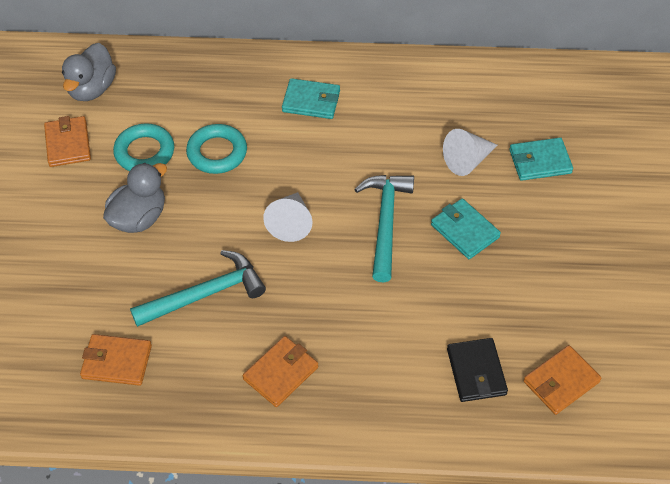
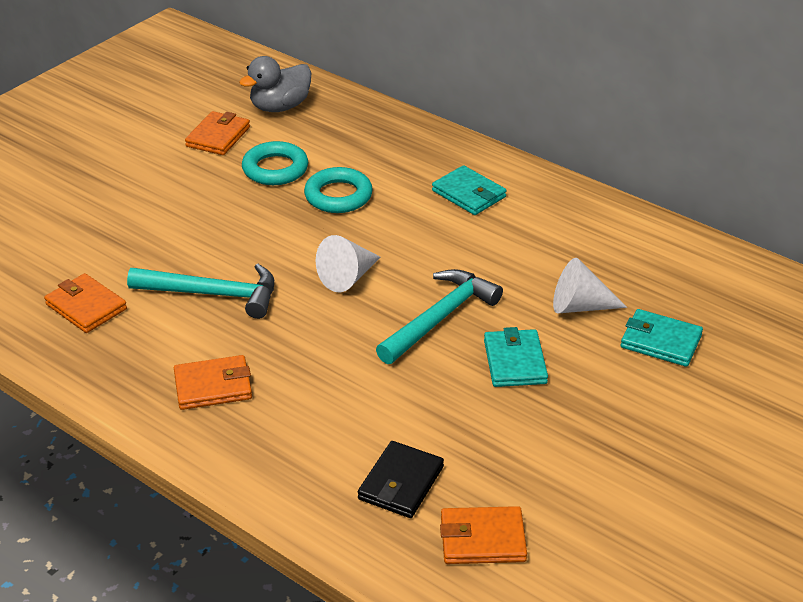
camera: 35 degrees right, 15 degrees down
grey duck [103,163,167,233] -> none

